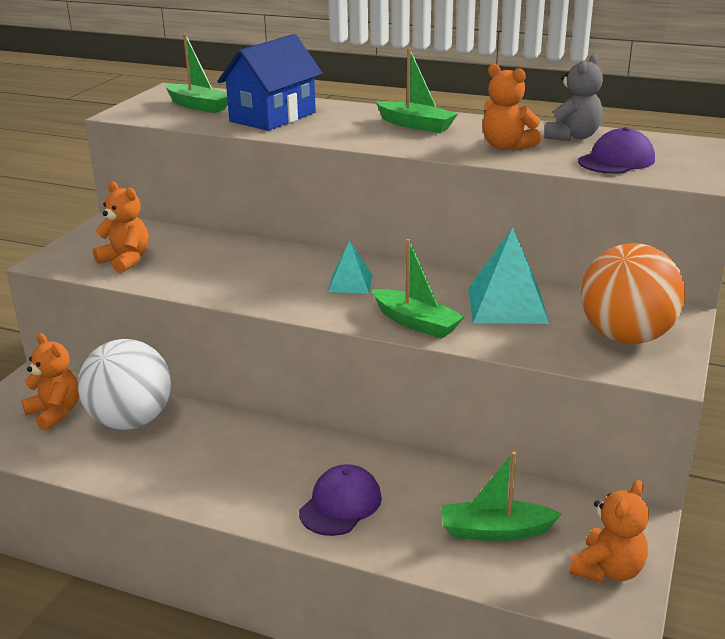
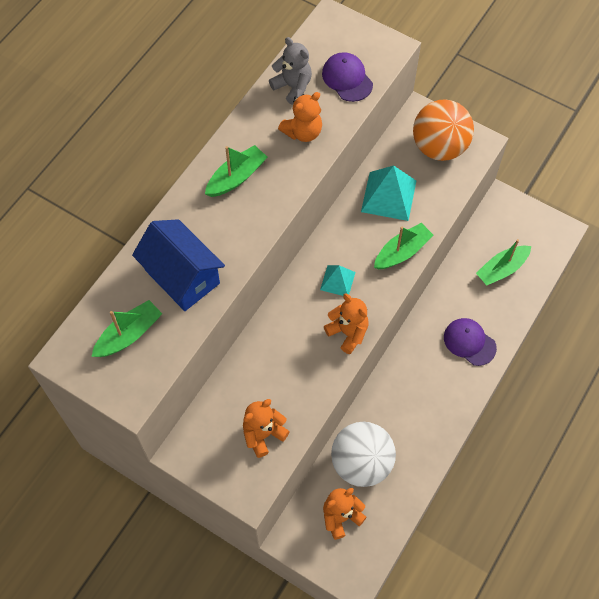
camera: 80 degrees left, 35 degrees up
green boat [441,452,561,541] -> green boat turned 45 degrees clockwise [476,239,531,285]
orange teddy bear [569,480,649,583] -> orange teddy bear moved to [324,294,369,354]

